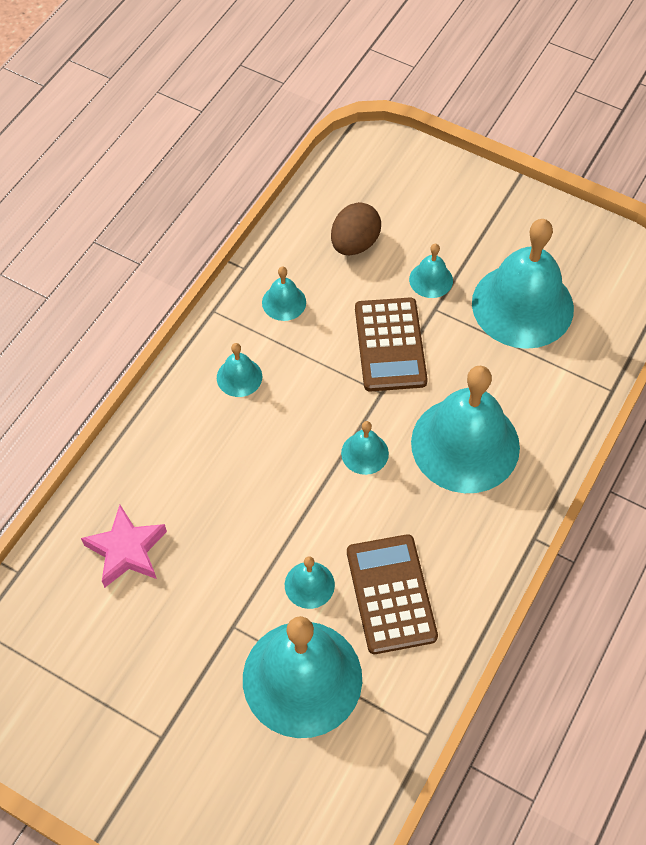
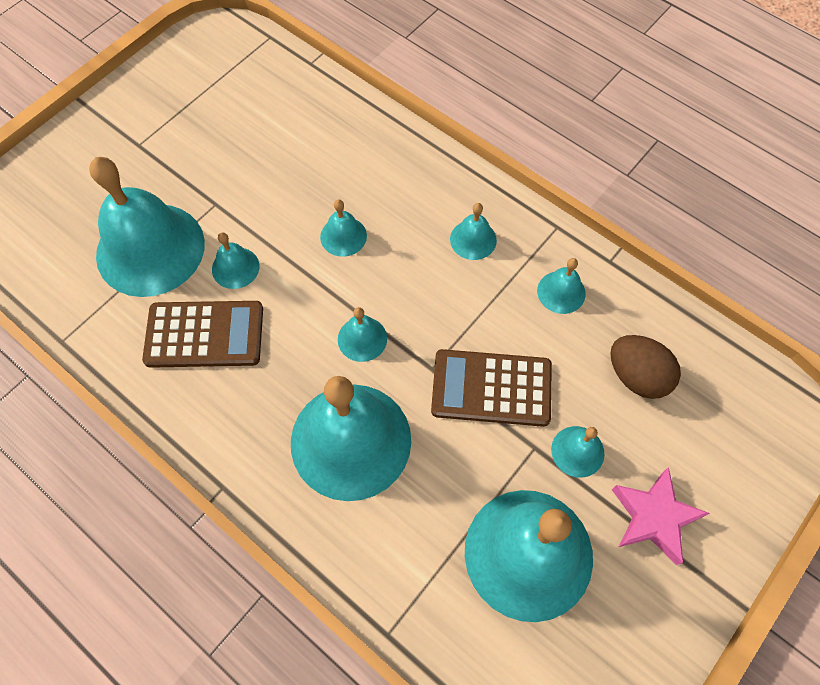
camera: 100 degrees right, 5 degrees up
pink star [81,505,167,588] -> pink star moved to [612,467,710,565]
none -> turquoise bell [320,199,367,257]

